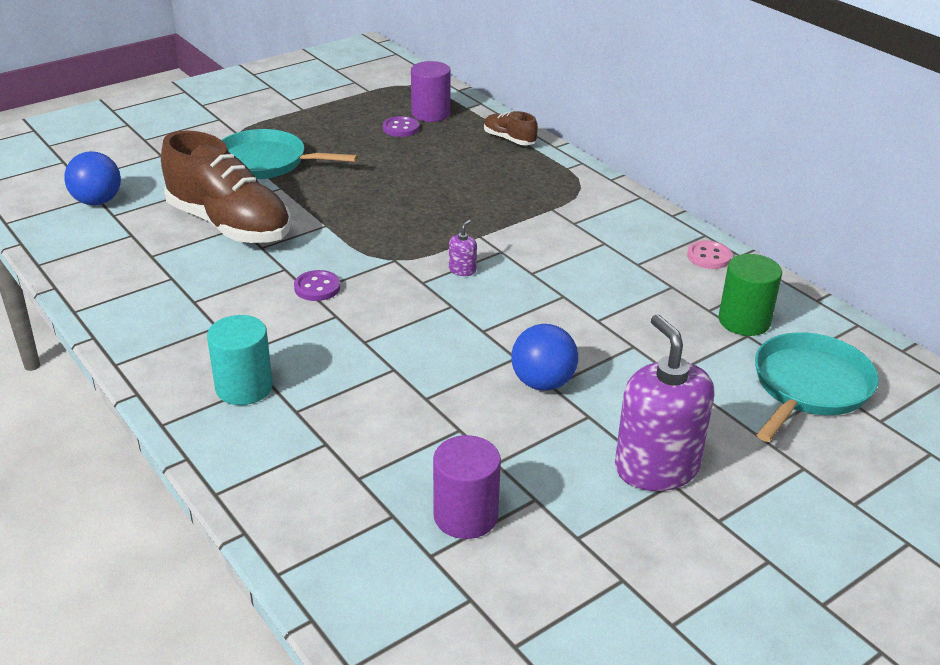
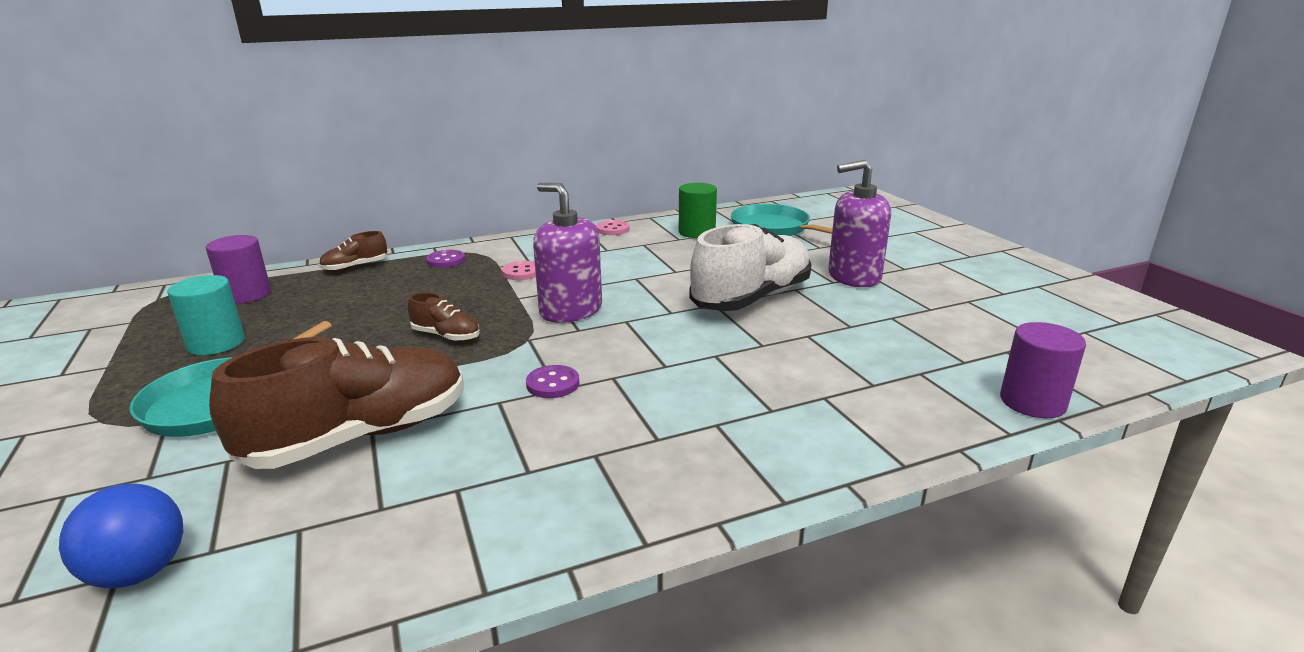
camera: 75 degrees left, 10 degrees down
turquoise cylinder [207,315,273,405] -> turquoise cylinder moved to [167,275,245,355]
purple button [383,116,419,137] -> purple button moved to [426,250,465,268]
purple cylinder [433,435,501,539] -> purple cylinder moved to [1000,322,1086,418]
purple soap dispenser [449,220,477,276] -> purple soap dispenser [533,183,602,323], size x2.49
blue ball [511,324,578,391] -> white shoe [689,224,812,311]
none -> brown shoe [408,292,480,342]
none -> pink button [502,261,536,280]

